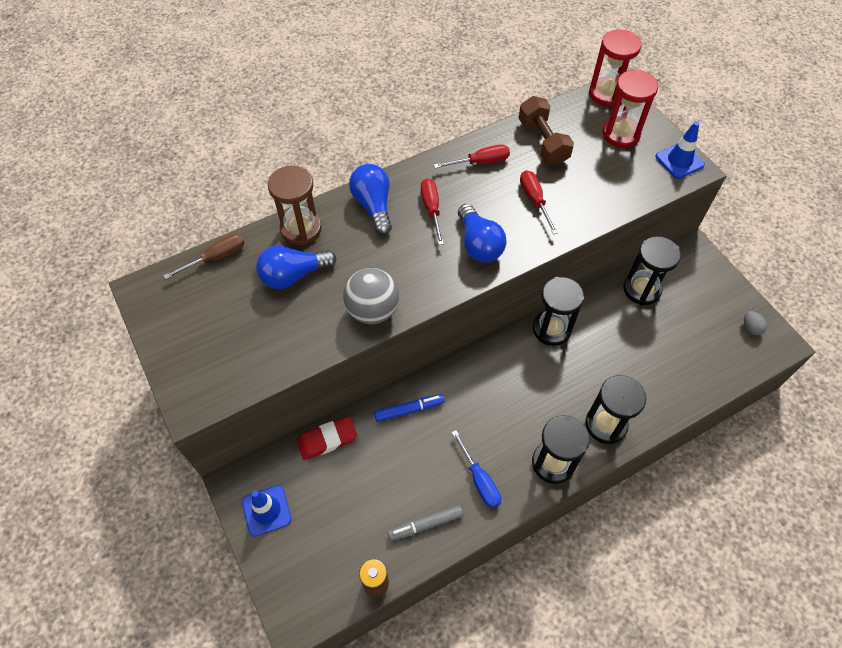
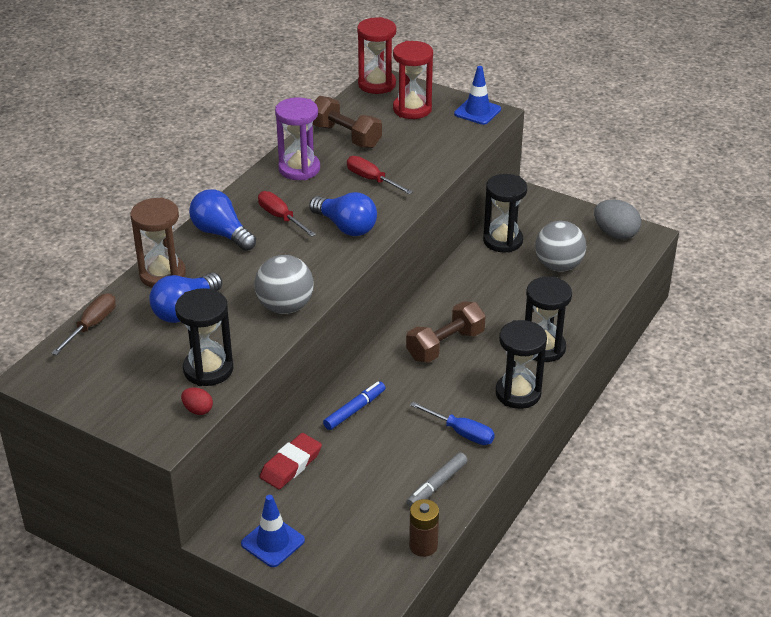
camera: 30 degrees left, 20 degrees down
red screwdriver [434,144,510,168] -> purple hourglass [275,97,320,180]
black hourglass [533,277,584,346] -> black hourglass moved to [175,288,233,386]
grey egg [744,311,767,335] -> grey egg [594,199,641,240], size x1.89
none -> red egg [181,387,213,415]
none -> brown dumbbell [406,301,486,363]
none -> grey ball [535,221,586,272]

